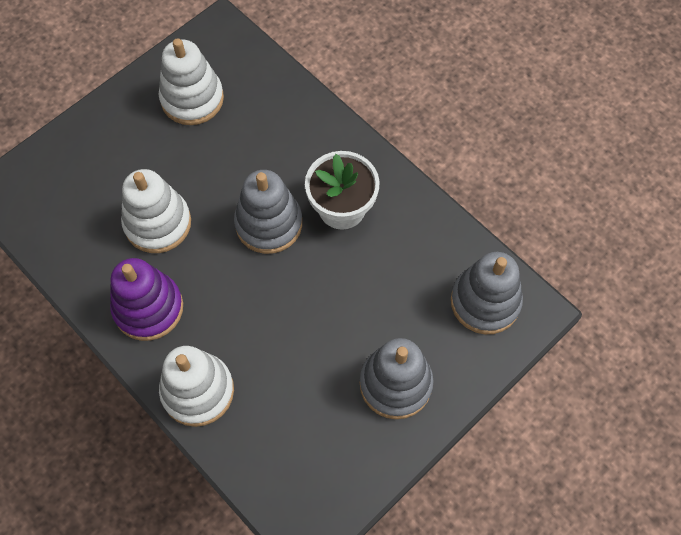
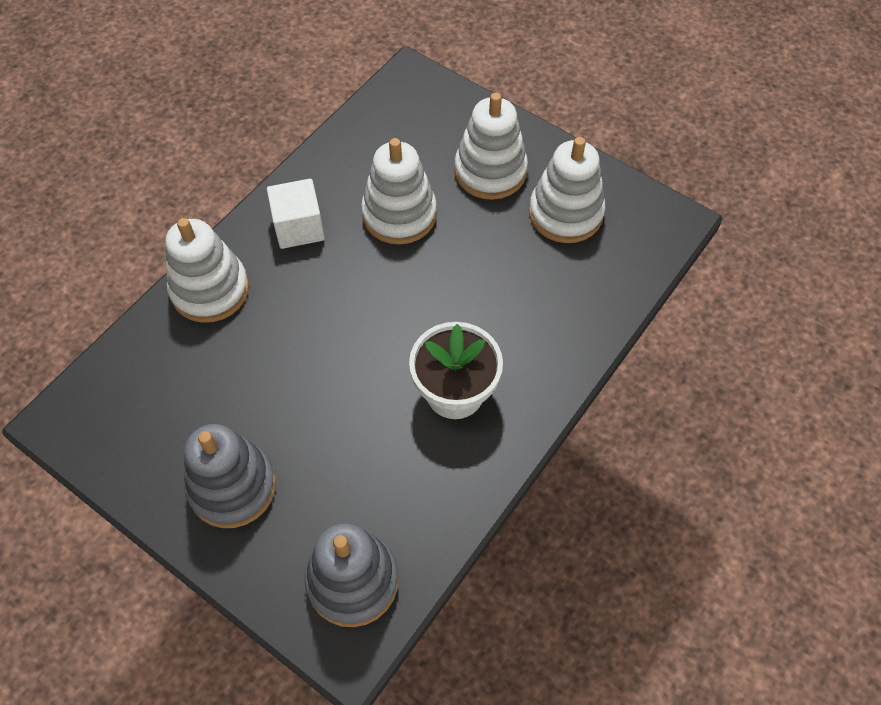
camera: 80 degrees right, 5 degrees down
purple stacking toy [110,258,183,341] -> white cube [267,179,325,249]
grey stacking toy [234,170,302,254] -> none
none -> white stacking toy [454,93,528,200]

